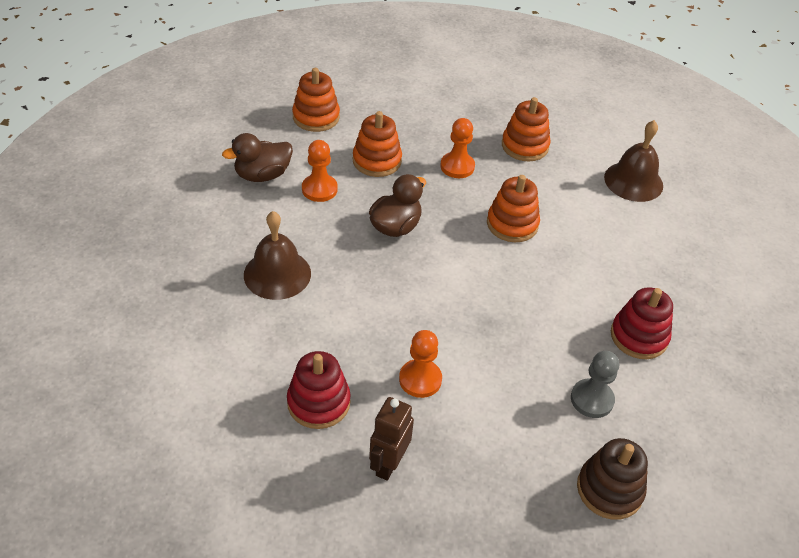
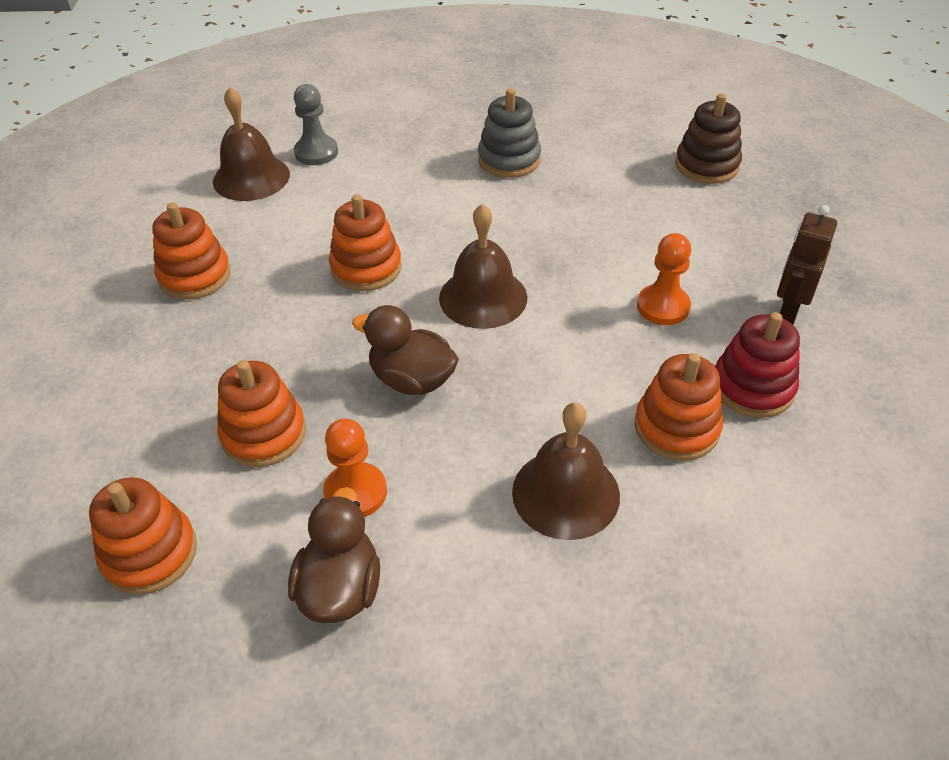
camera: 100 degrees left, 0 degrees up
brown duck [222,133,293,182] -> brown duck turned 135 degrees counterclockwise [288,487,380,623]
brown robot [369,397,414,481] -> brown robot turned 105 degrees clockwise [777,205,837,325]
orange pawn [440,118,475,178] -> none
grey pawn [571,351,619,418] -> grey pawn moved to [294,84,338,165]
red stacking toy [611,287,673,359] -> grey stacking toy [478,89,541,178]
none -> brown bell [439,204,527,329]
none -> orange stacking toy [634,353,723,461]

